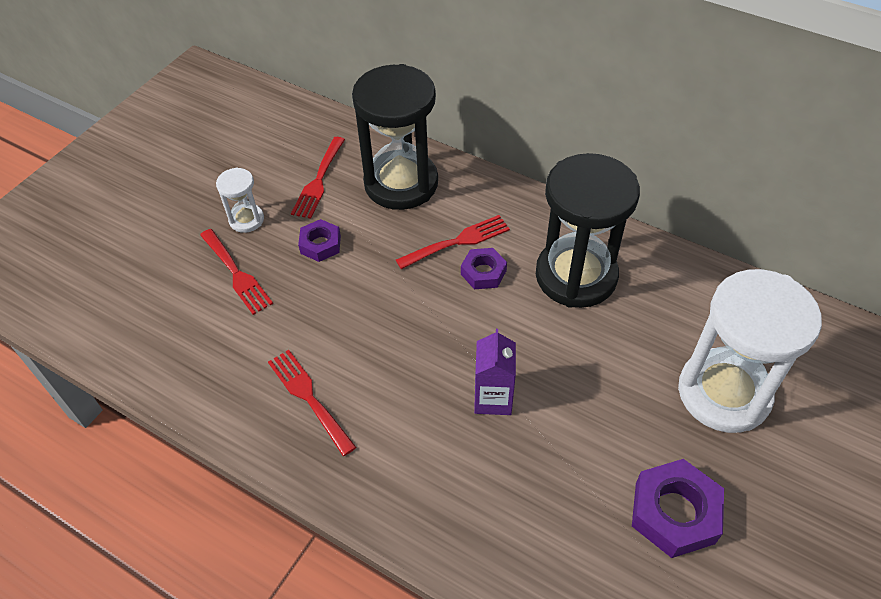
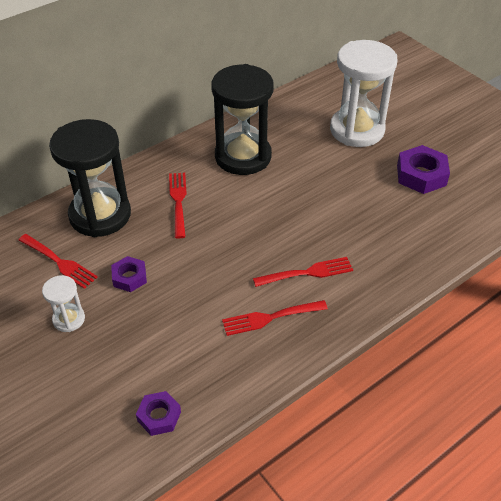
camera: 70 degrees left, 5 degrees down
red fork [200,229,273,315] -> red fork moved to [253,257,353,287]
purple nut [461,248,507,289] -> purple nut moved to [136,391,181,436]
purple carton [474,329,516,415] -> none

